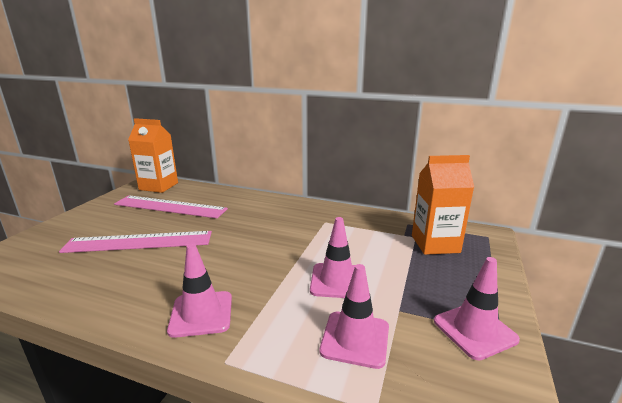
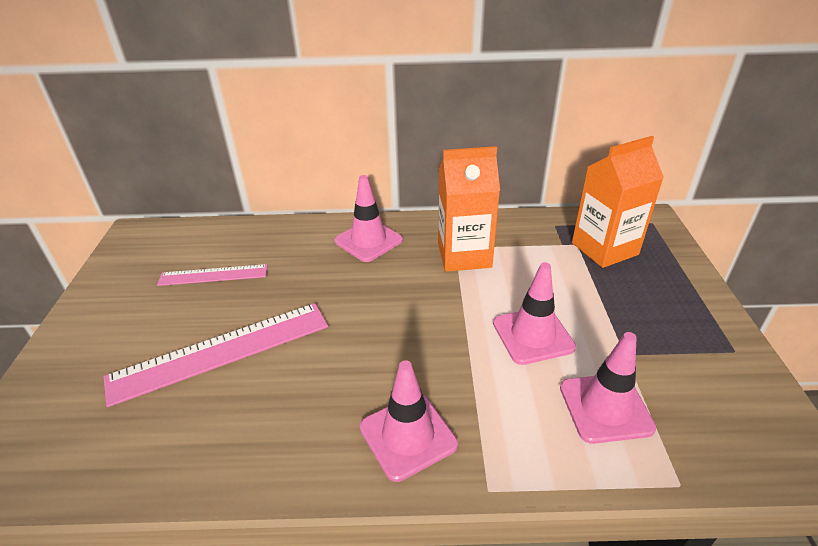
camera: 20 degrees left, 15 degrees up
pink ruler [114,195,228,218] -> pink ruler [157,264,268,286], size x0.58
orange carton [128,118,178,193] -> orange carton moved to [438,146,500,272]
pink traffic cone [434,257,520,360] -> pink traffic cone moved to [335,175,403,262]

